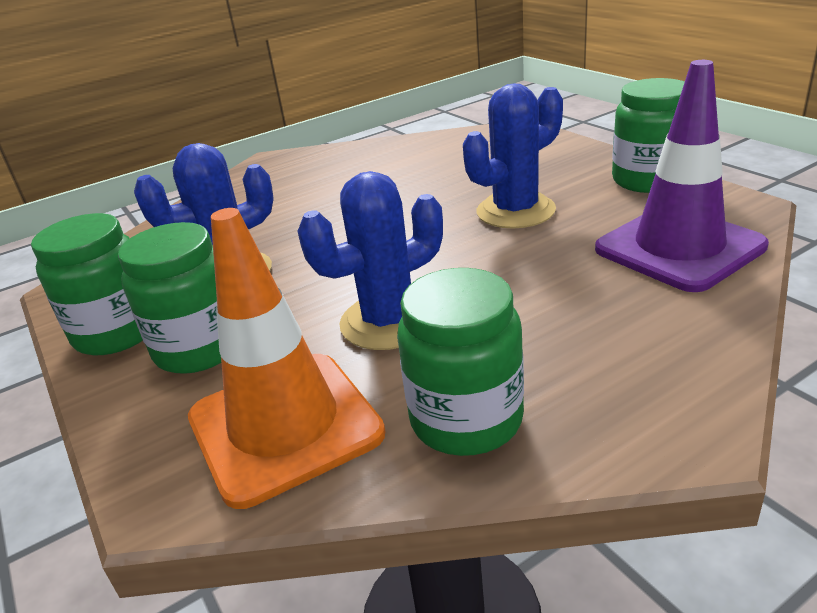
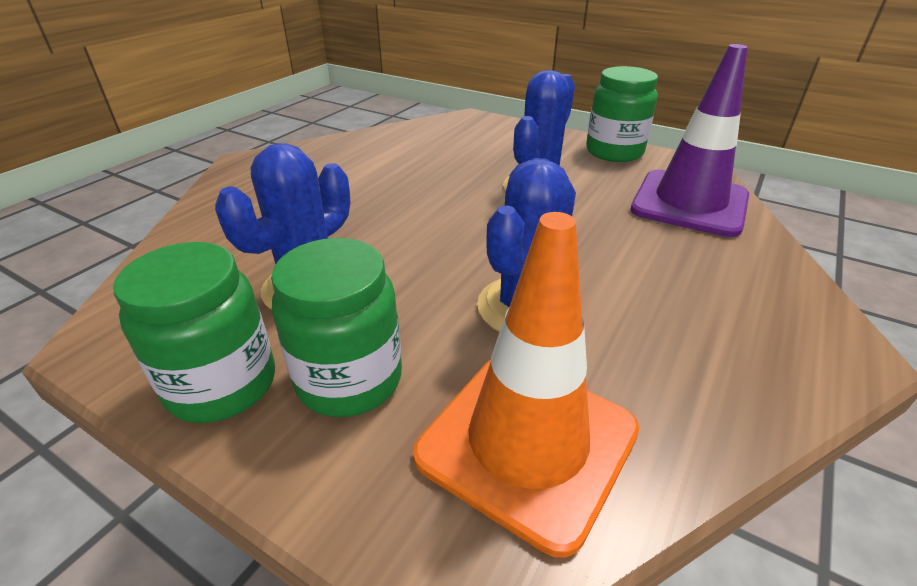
camera: 30 degrees left, 5 degrees up
green jar [397,268,524,456] -> none

